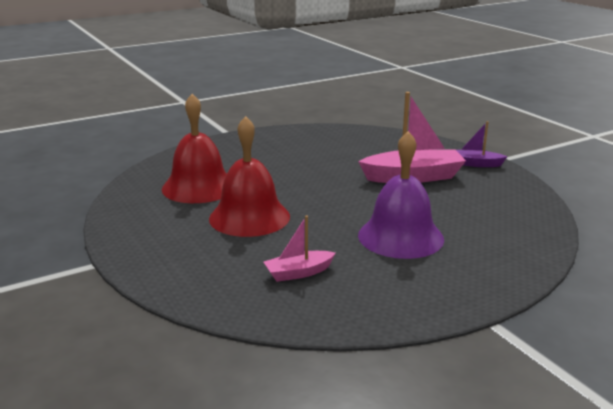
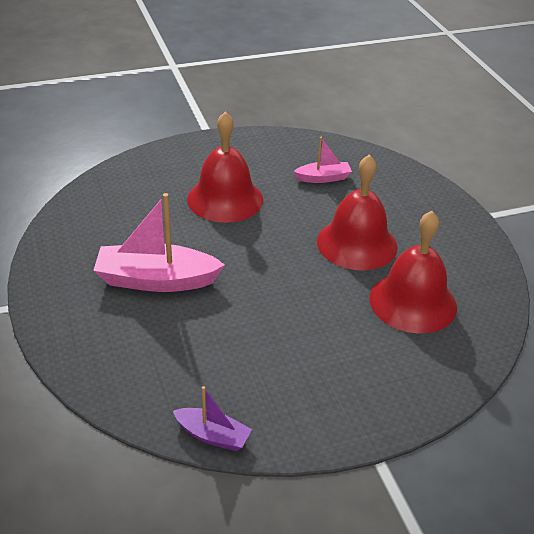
camera: 170 degrees left, 15 degrees up
purple bell [358,131,444,259] -> red bell [187,112,263,223]
purple boat [456,121,508,167] -> purple boat moved to [173,386,252,451]

